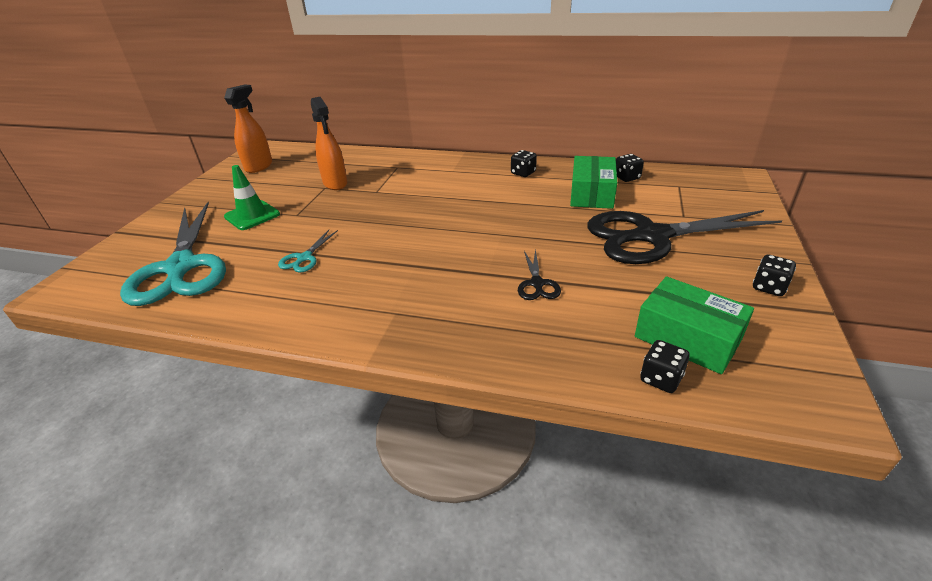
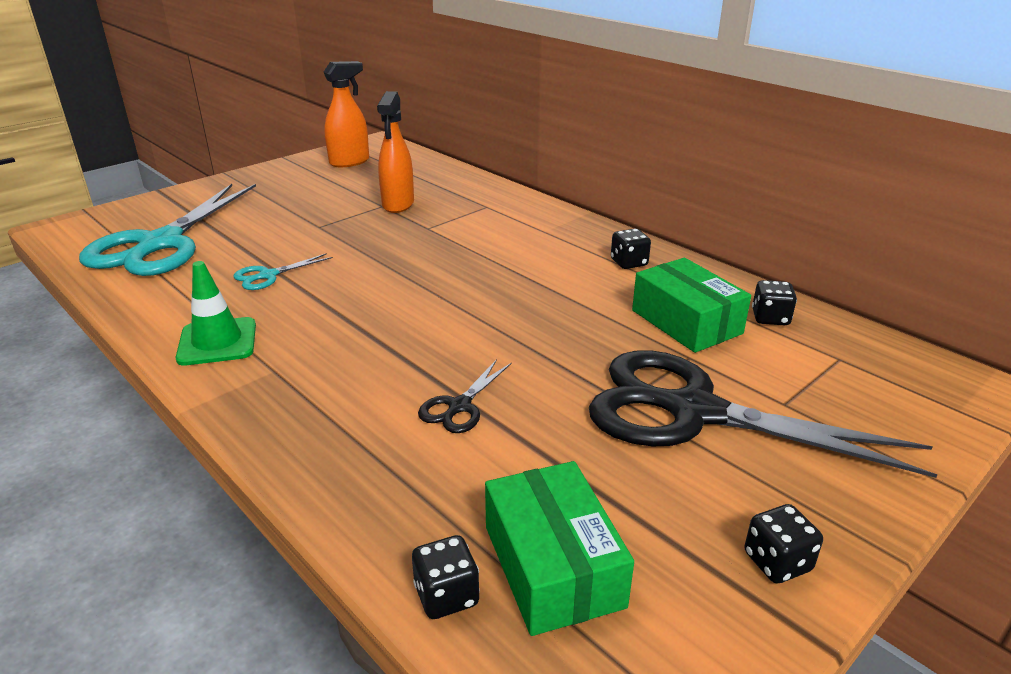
camera: 30 degrees right, 5 degrees down
green traffic cone [224,165,280,230] -> green traffic cone moved to [176,261,256,366]
green box [570,156,617,209] -> green box turned 75 degrees counterclockwise [632,258,751,353]

